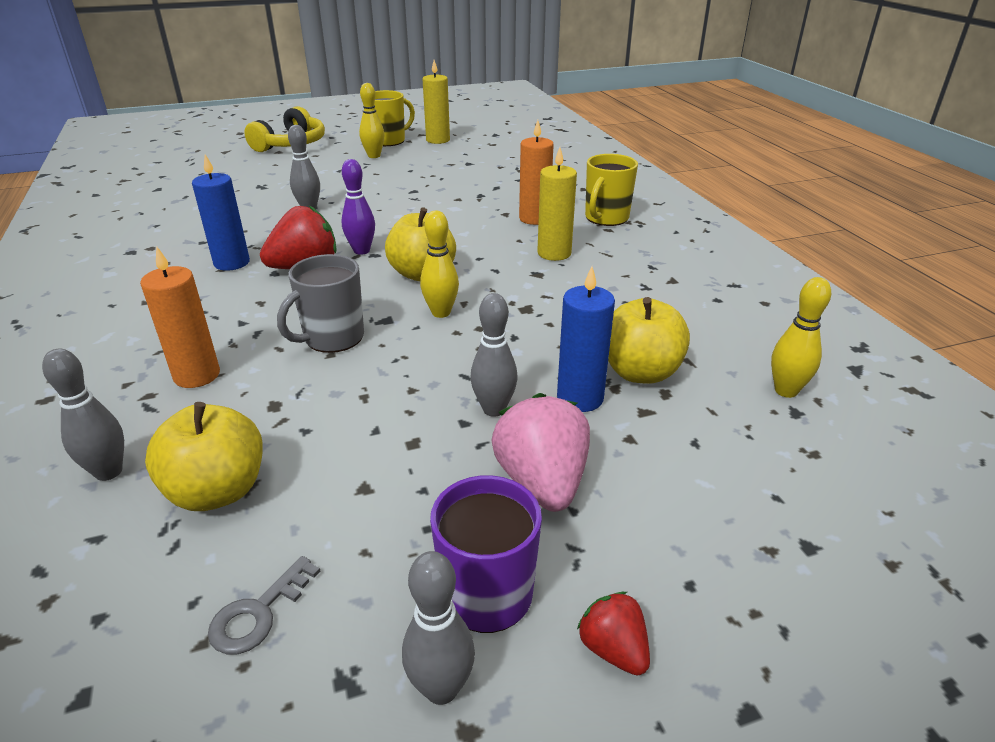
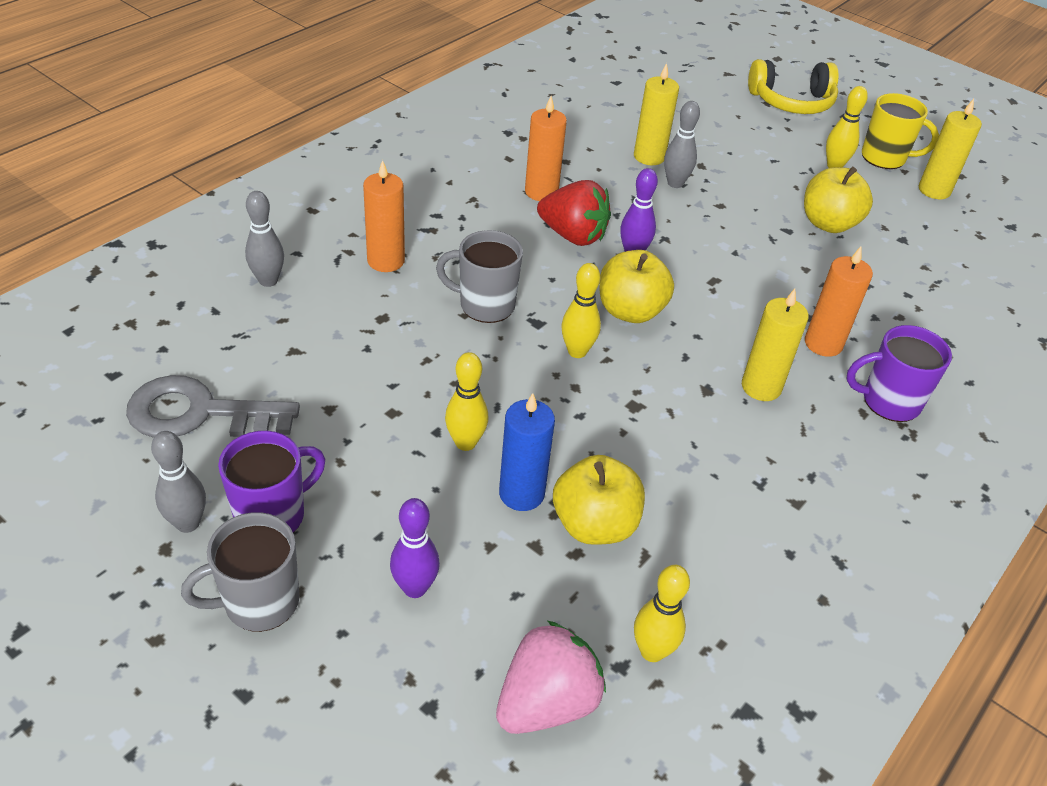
camera: 55 degrees right, 10 degrees up
yellow apple [145,402,263,511] -> yellow apple moved to [804,167,873,233]
blue candle [192,154,250,271] -> orange candle [525,96,567,201]
grey key [208,556,320,654] -> grey key [126,375,300,438], size x2.02
grey bowling pin [470,293,518,417] -> yellow bowling pin [445,352,489,451]
pink strawberry [491,393,590,512] -> pink strawberry moved to [496,621,606,734]
red strawberry [577,592,650,676] -> grey mug [181,512,299,632]
yellow mug [585,154,638,226] -> purple mug [846,325,952,422]
none -> purple bowling pin [390,498,440,598]
none -> yellow candle [634,63,679,165]

